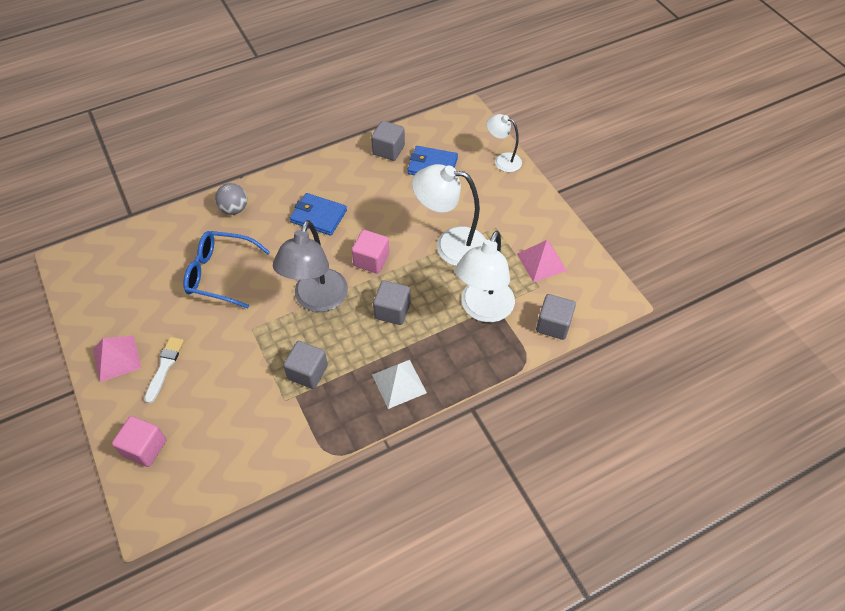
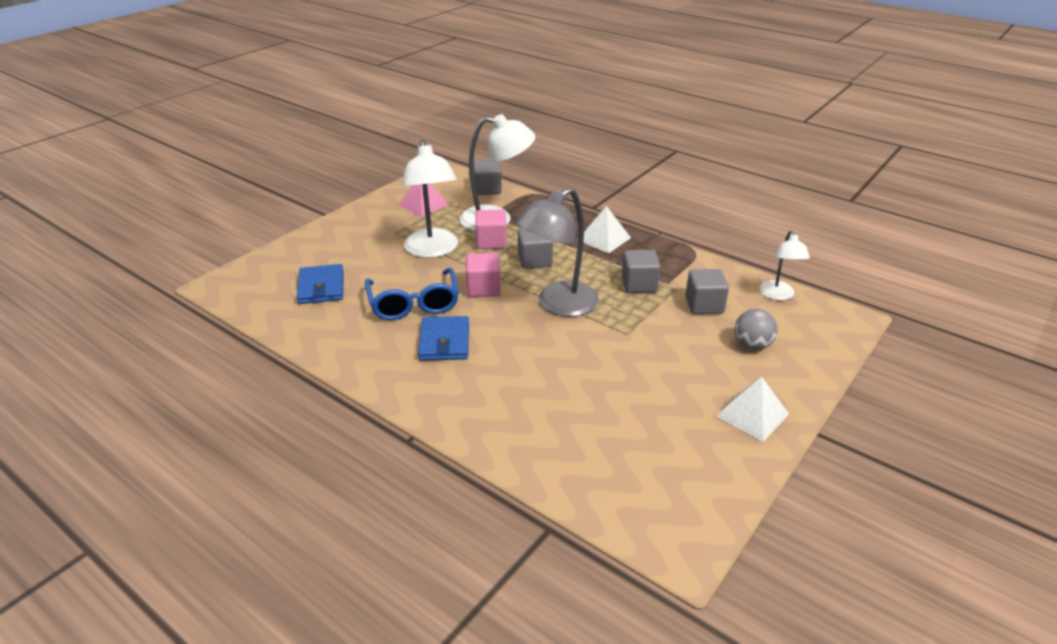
camera: 115 degrees left, 20 degrees down
pink pyramid [93,336,141,382] -> white pyramid [716,377,789,442]
pink cube [112,416,166,467] -> pink cube moved to [475,210,507,249]
white brush [144,337,184,404] -> none
blue glasses [183,231,270,308] -> blue glasses moved to [365,268,459,320]
grey ball [215,183,247,215] -> grey ball moved to [735,309,778,350]
grey lamp [273,220,348,312] -> grey lamp turned 150 degrees clockwise [516,188,599,317]
grey cube [371,121,405,161] -> grey cube moved to [685,269,729,314]
white lamp [486,114,522,172] -> white lamp moved to [760,231,810,300]

